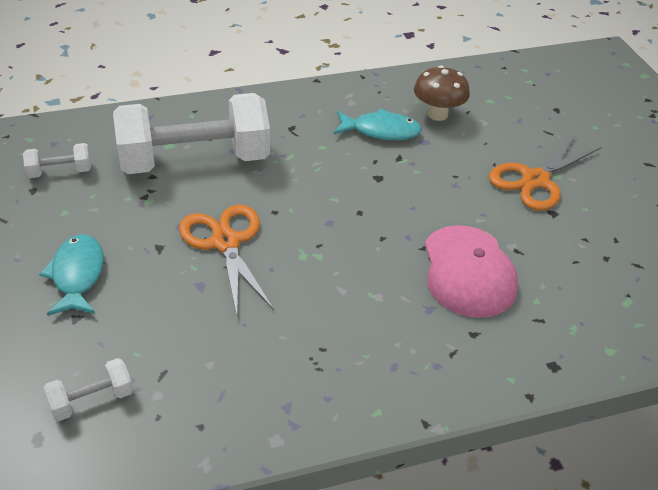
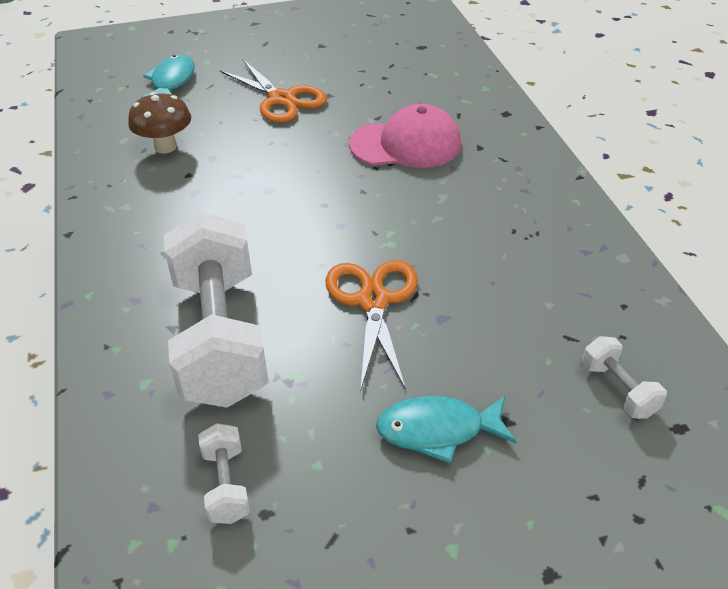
camera: 85 degrees left, 0 degrees up
orange scissors [179,205,274,315] -> orange scissors turned 105 degrees clockwise [326,260,418,390]
turquoise fish [334,109,422,140] -> turquoise fish moved to [140,55,195,99]

